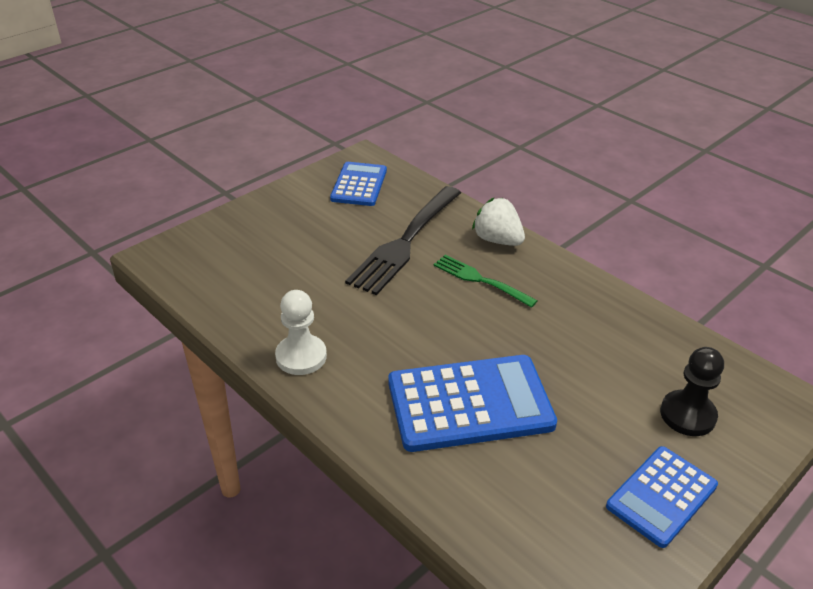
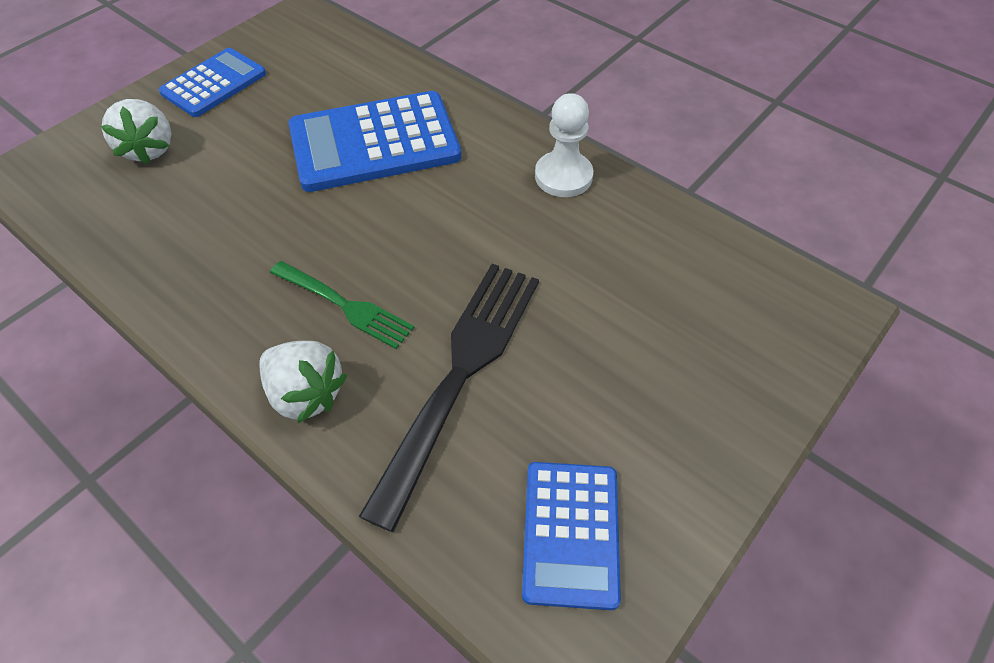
camera: 175 degrees right, 15 degrees up
black pawn [660,347,724,436] -> white strawberry [101,99,172,164]

